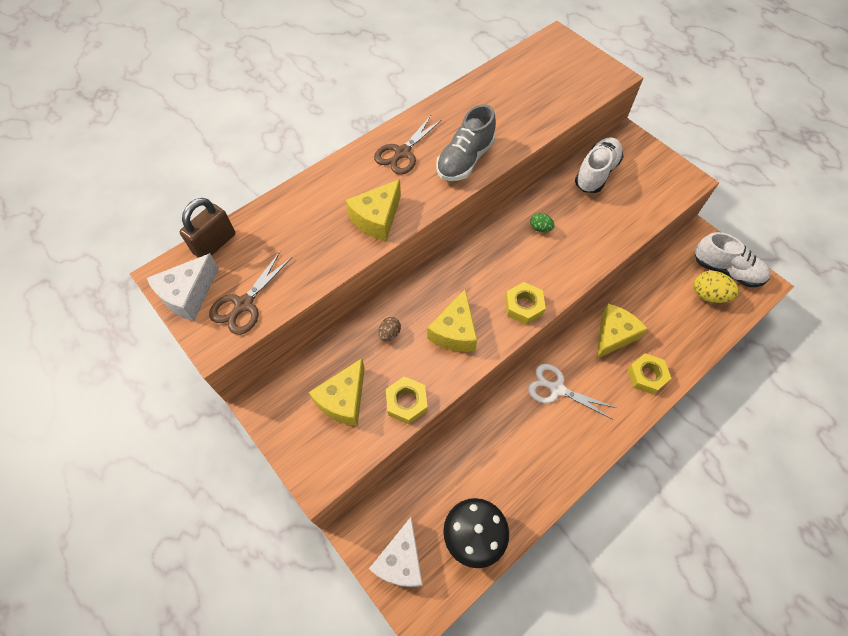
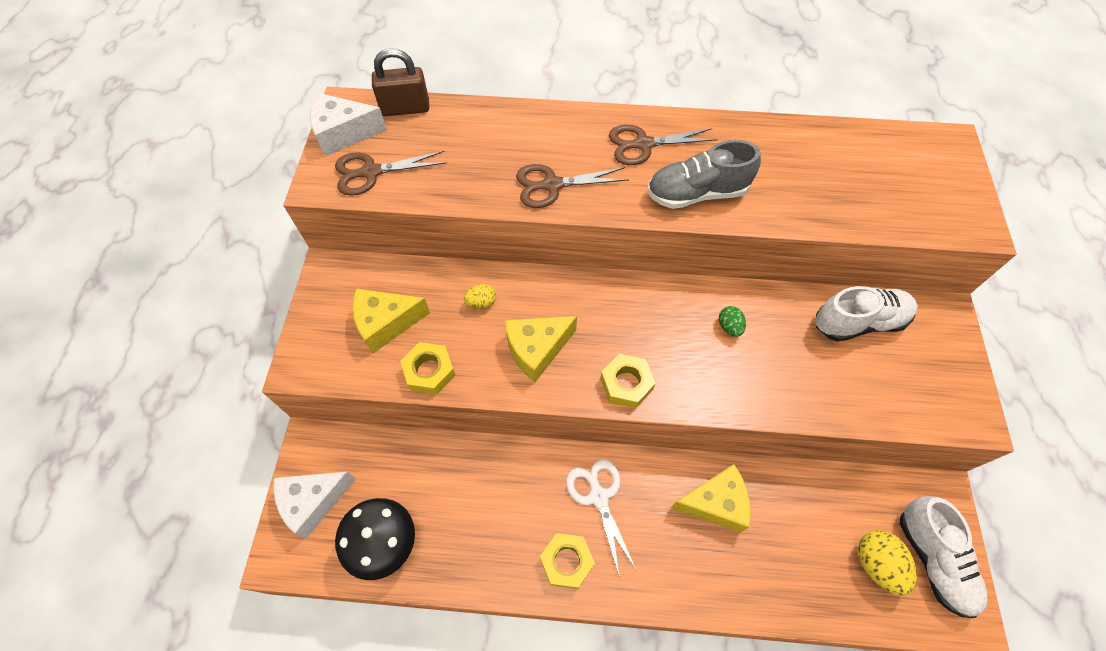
camera: 45 degrees right, 0 degrees up
yellow cheese [345,179,401,241] -> brown scissors [516,164,629,208]
brown egg [379,317,401,342] -> yellow egg [464,284,496,309]
yellow nut [627,353,671,394] -> yellow nut moved to [540,533,595,589]

